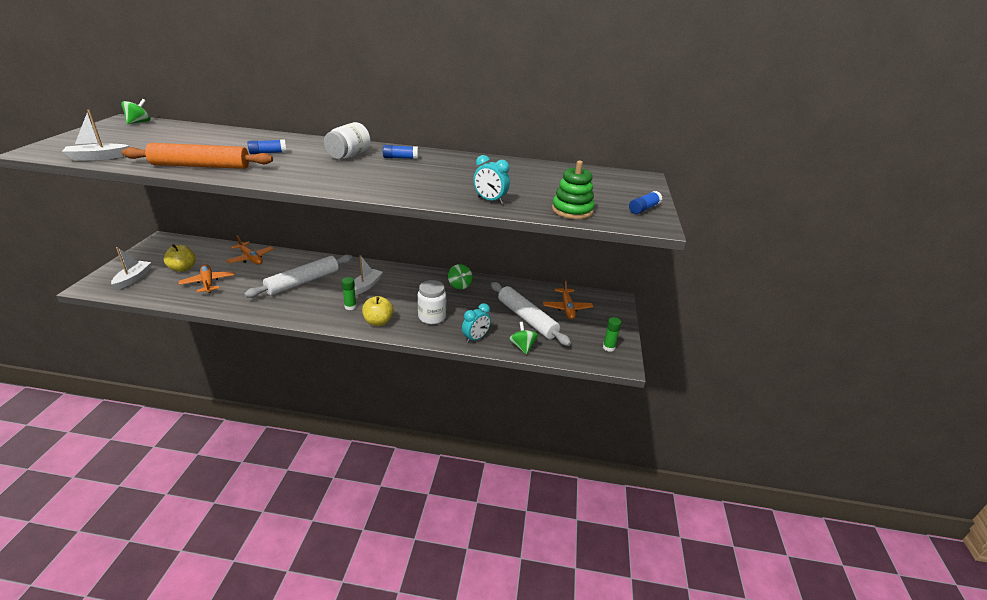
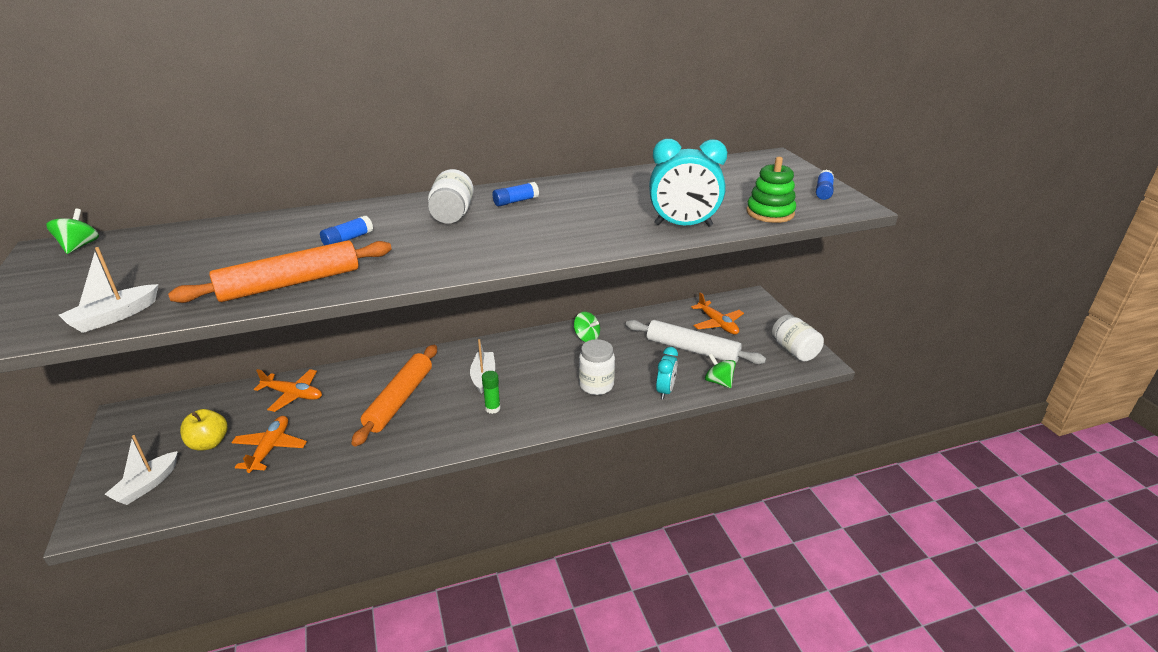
camera: 25 degrees left, 0 degrees up
white boat [111,247,151,289] -> white boat turned 135 degrees counterclockwise [104,435,178,505]
orange plane [179,264,234,293] -> orange plane turned 60 degrees clockwise [231,416,307,473]
white rolling pin [244,254,353,298] -> orange rolling pin [351,345,437,446]
yellow apple [362,296,394,326] -> none
turquoise clock [473,155,510,204] -> turquoise clock [649,139,727,227], size x1.66
green glue stick [603,317,622,352] -> white jar [772,315,824,362]

